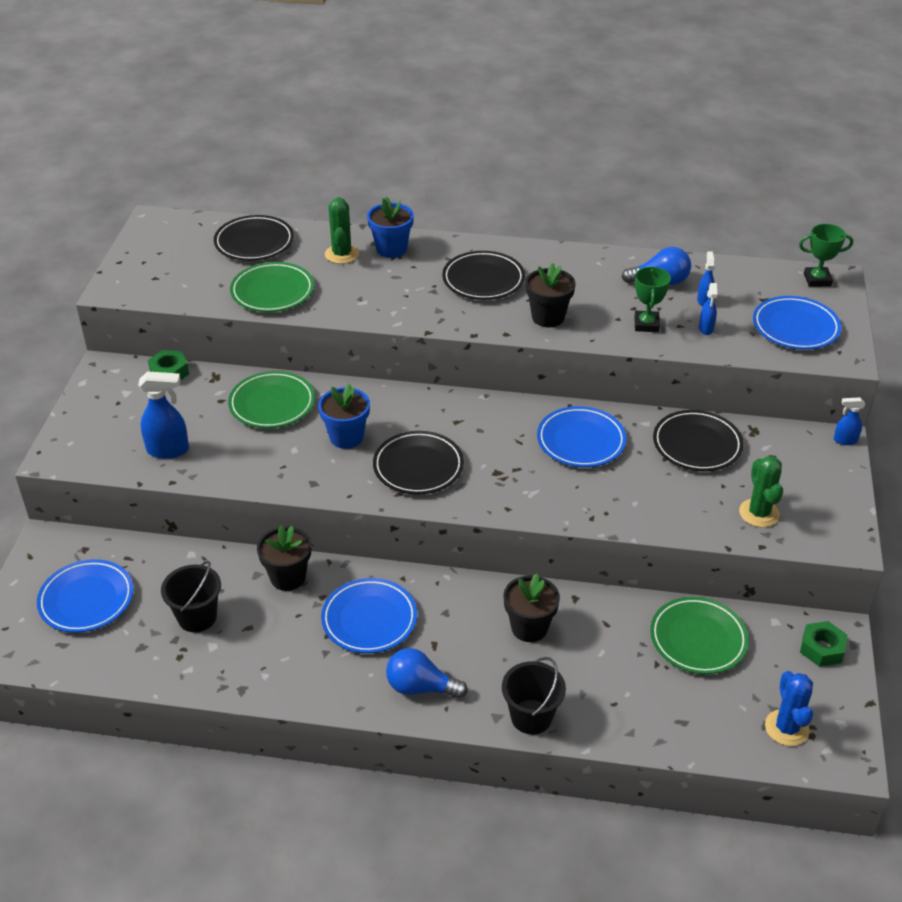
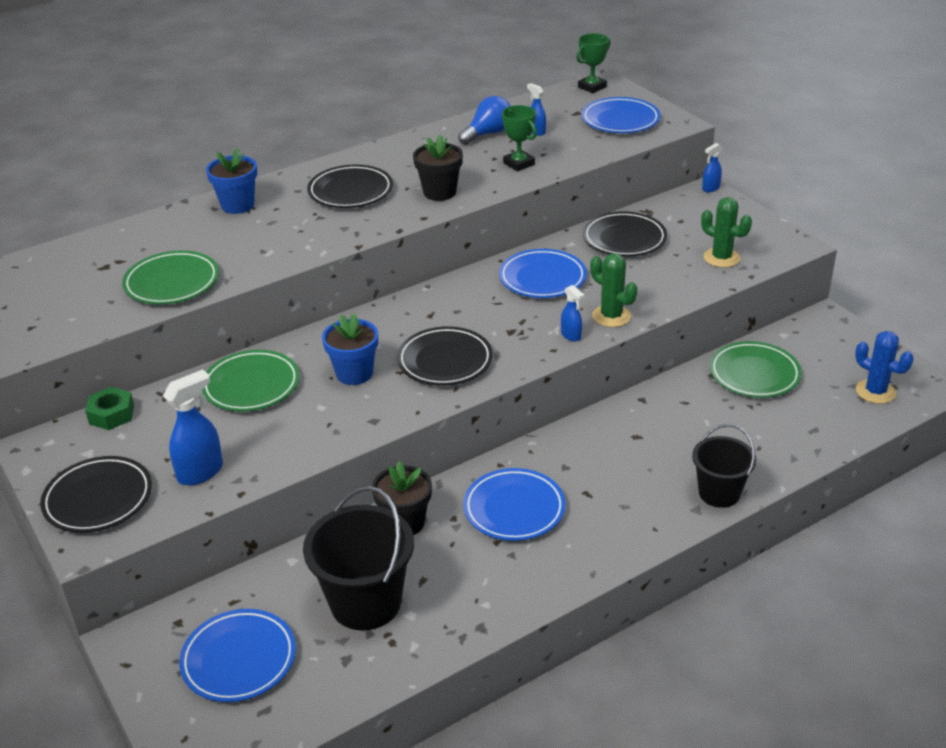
camera: 40 degrees left, 5 degrees down
black bucket [161,561,221,632] -> black bucket [303,486,414,630], size x1.58
black plate [214,215,294,261] -> black plate moved to [40,456,152,533]
green cactus [325,197,359,264] -> green cactus moved to [590,253,637,327]
blue light bulb [386,648,468,699] -> none
black flower pot [503,574,560,642] -> none
blue spray bottle [699,283,717,335] -> blue spray bottle moved to [561,285,584,341]
green nut [800,621,847,667] -> none

